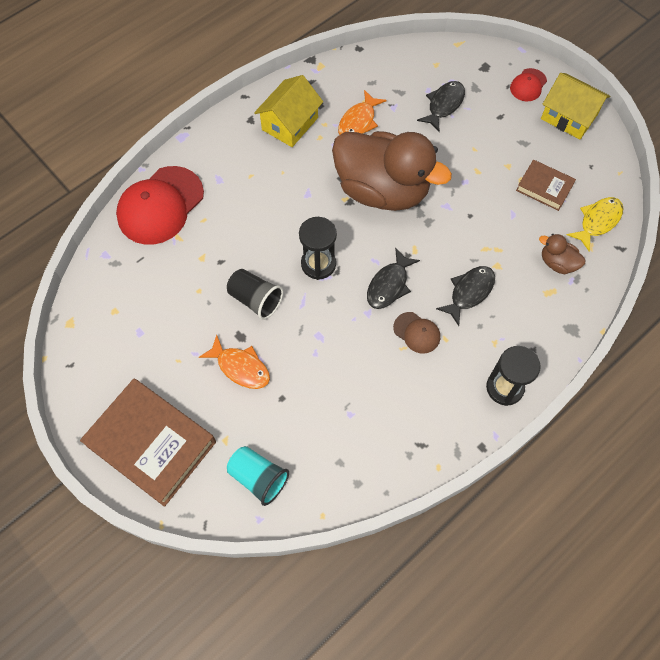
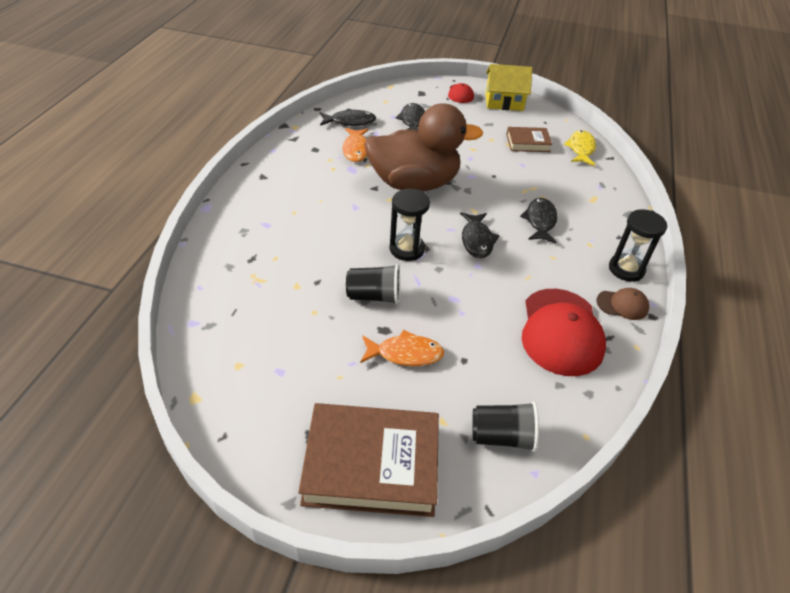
camera: 35 degrees left, 20 degrees down
red cap [116,166,204,245] -> red cap moved to [522,289,606,376]
turquoise cup [227,446,289,506] -> black cup [472,401,539,452]
yellow house [254,75,323,147] -> none
brown cap [393,312,440,353] -> brown cap moved to [596,288,649,320]
brown duck [539,234,585,274] -> none
none -> black fish [320,109,376,126]

